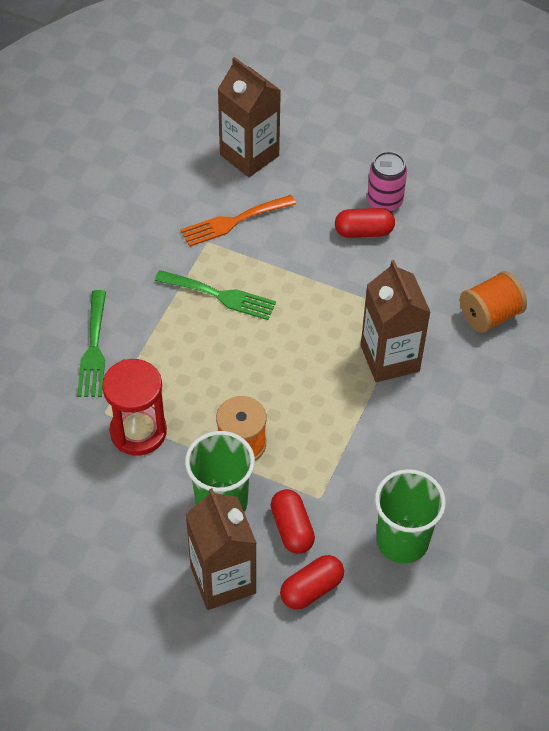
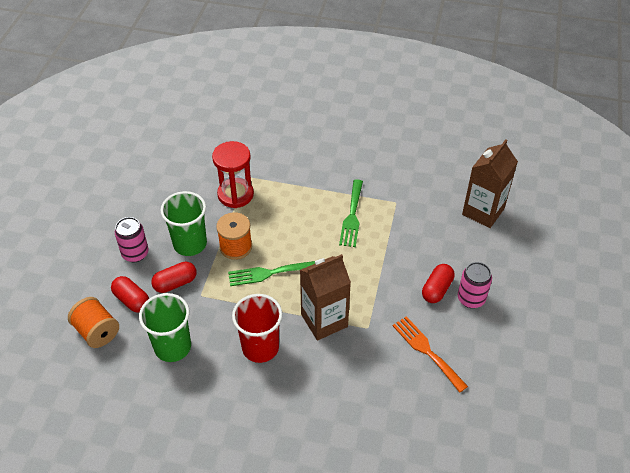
camera: 80 degrees right, 5 degrees down
green fork [77,290,106,397] -> green fork moved to [228,261,315,286]
orange fork [181,195,296,247] -> orange fork moved to [393,316,468,393]
brown carton [186,488,257,610] -> pink can [115,217,149,262]
red capsule [335,208,395,238] -> red capsule turned 45 degrees clockwise [422,264,455,303]
orange spool [460,271,527,333] -> orange spool moved to [68,297,119,348]
none -> red cup [232,294,282,363]

